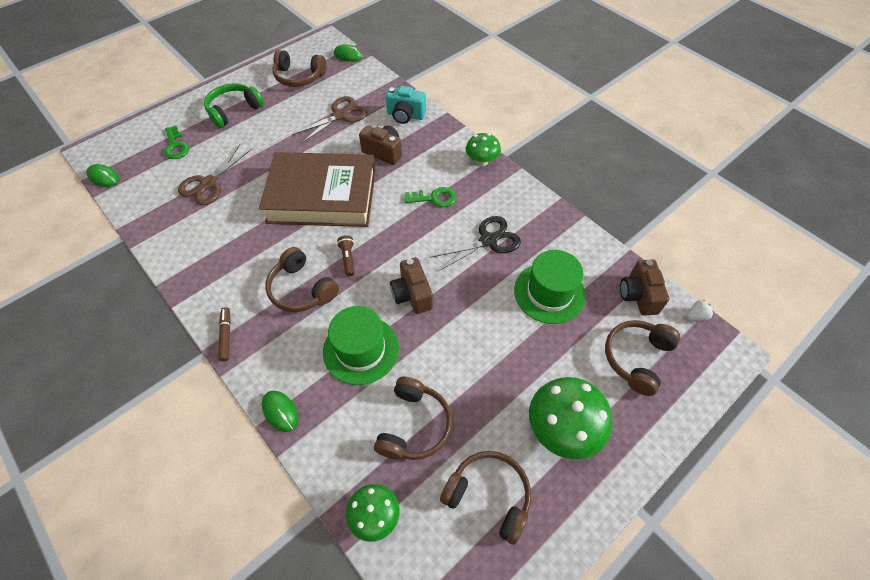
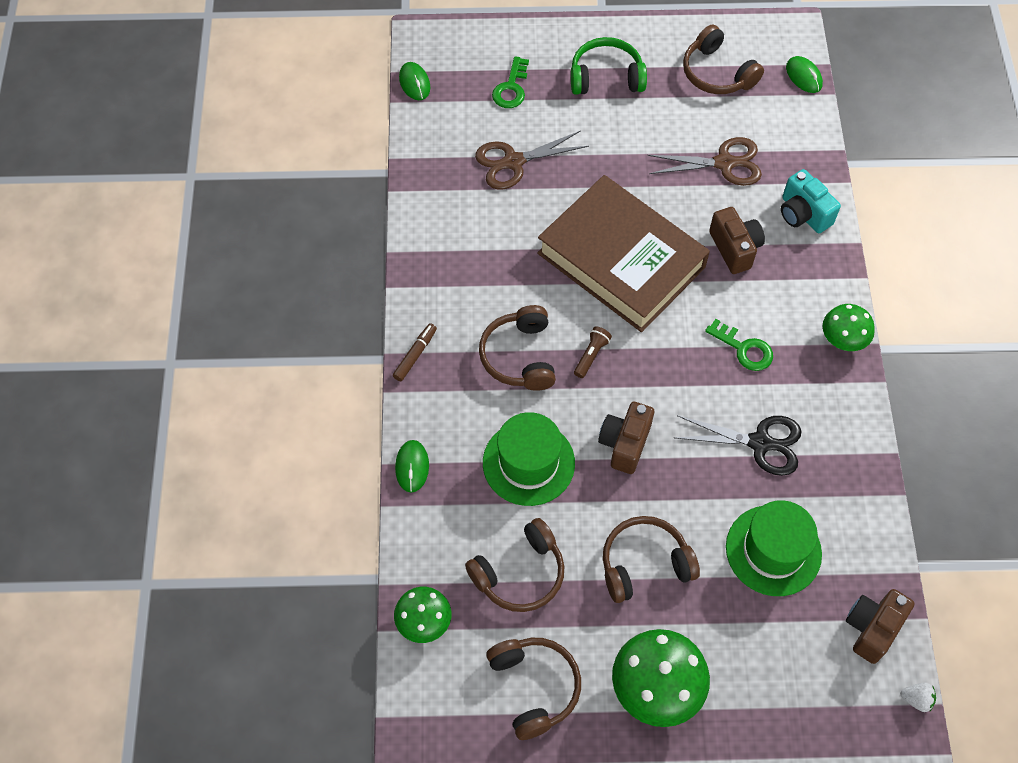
camera: 40 degrees right, 5 degrees up
brown headphones [605,320,680,396] -> brown headphones moved to [603,516,700,603]

